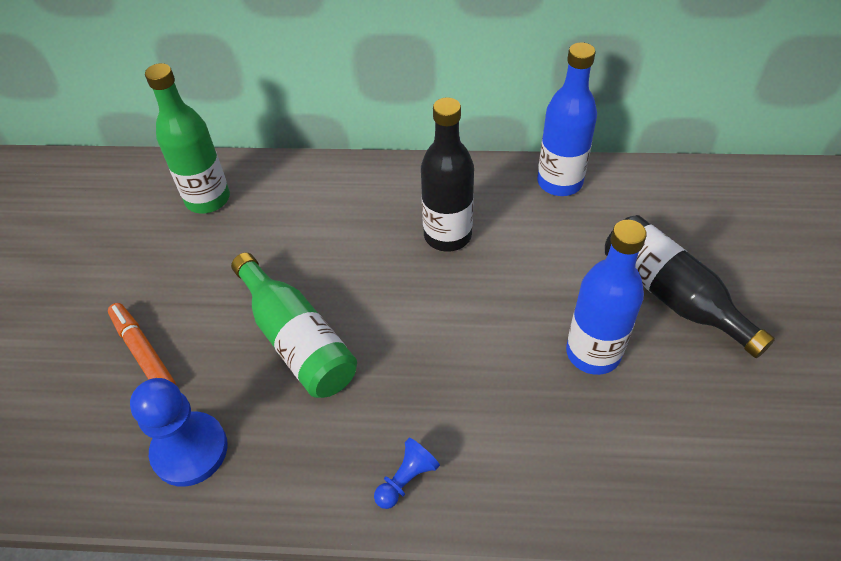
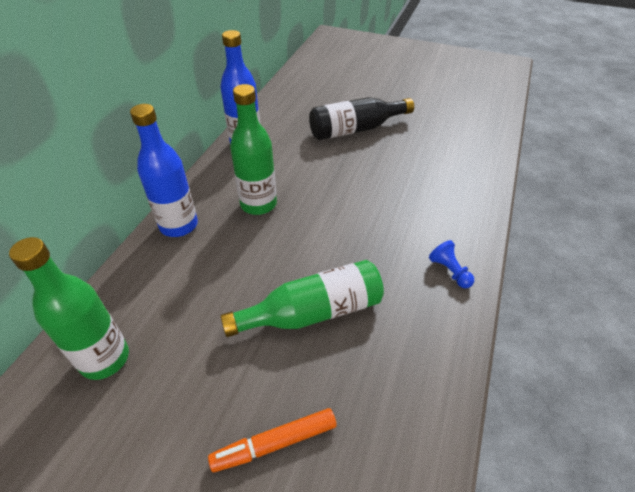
camera: 75 degrees left, 5 degrees down
blue pawn [130,378,227,487] -> none
black bottle [421,97,474,252] -> green bottle [230,84,277,215]
blue bottle [566,220,647,375] -> blue bottle moved to [130,104,198,237]

